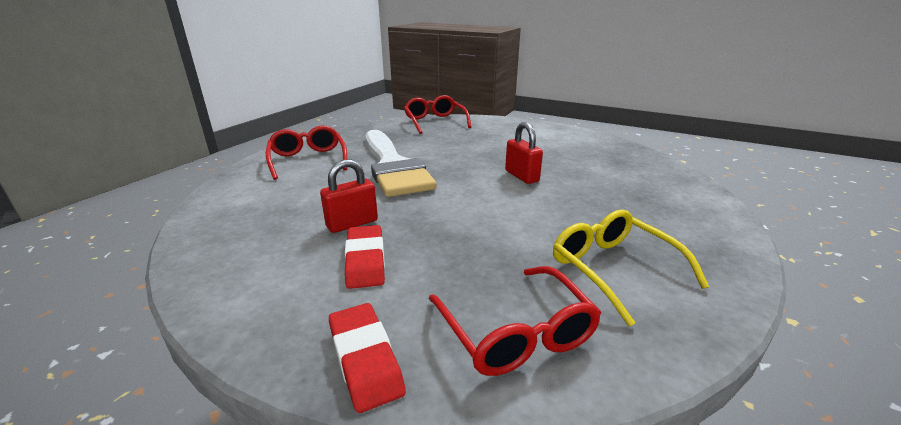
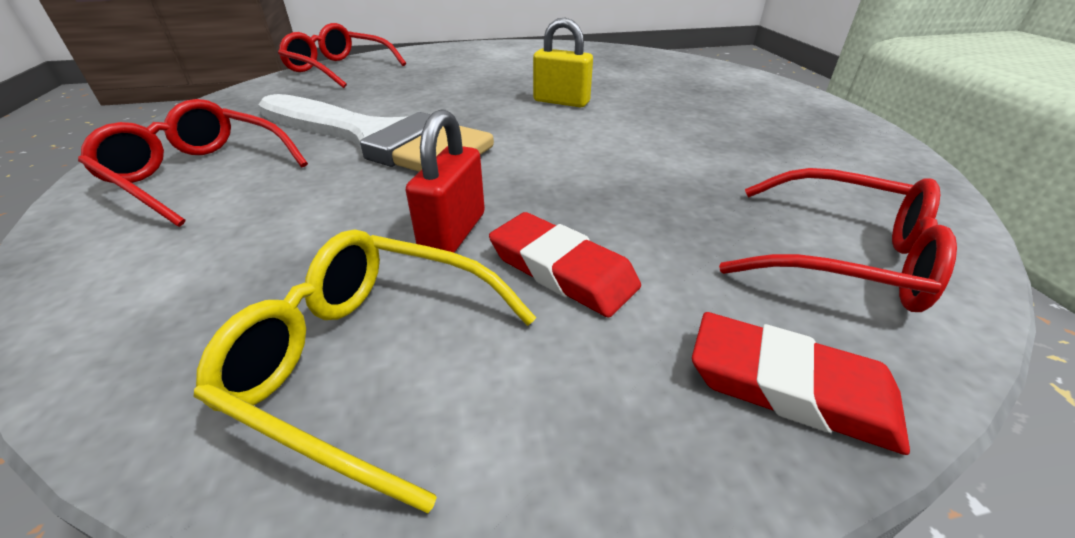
camera: 40 degrees left, 10 degrees up
red padlock [505,122,543,184] -> yellow padlock [533,17,593,107]
yellow glasses [553,209,709,327] -> yellow glasses moved to [194,229,536,513]

